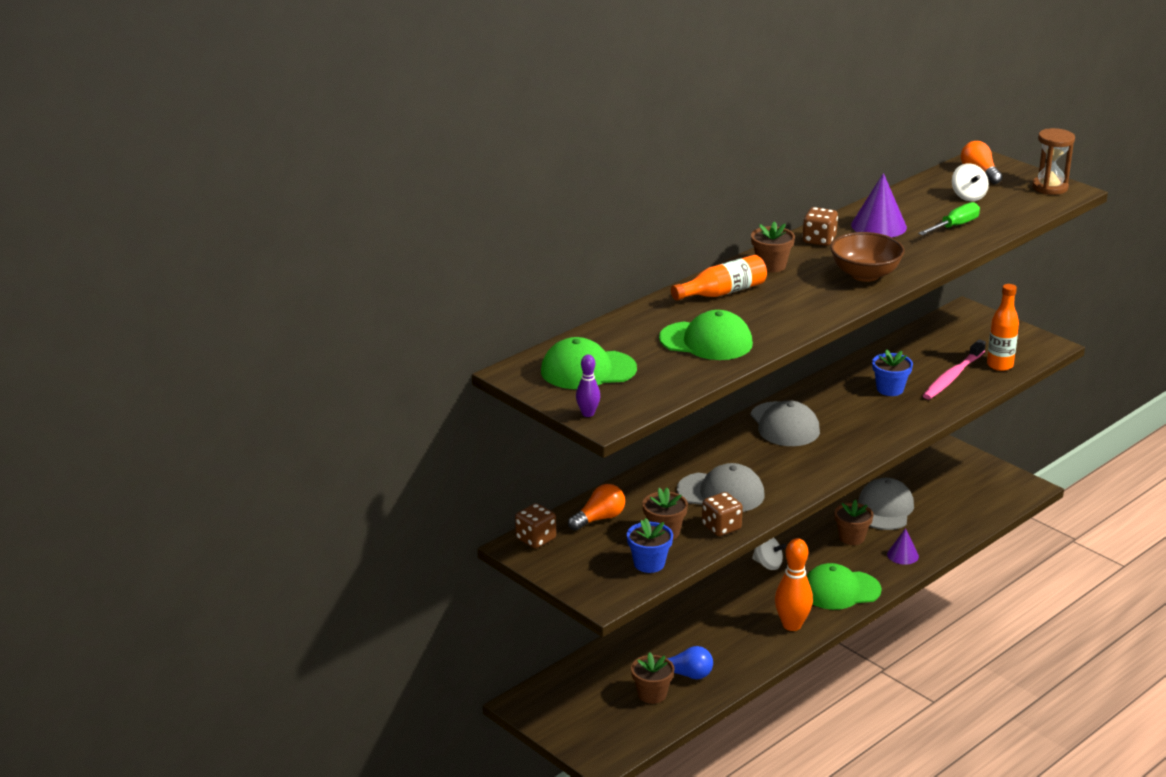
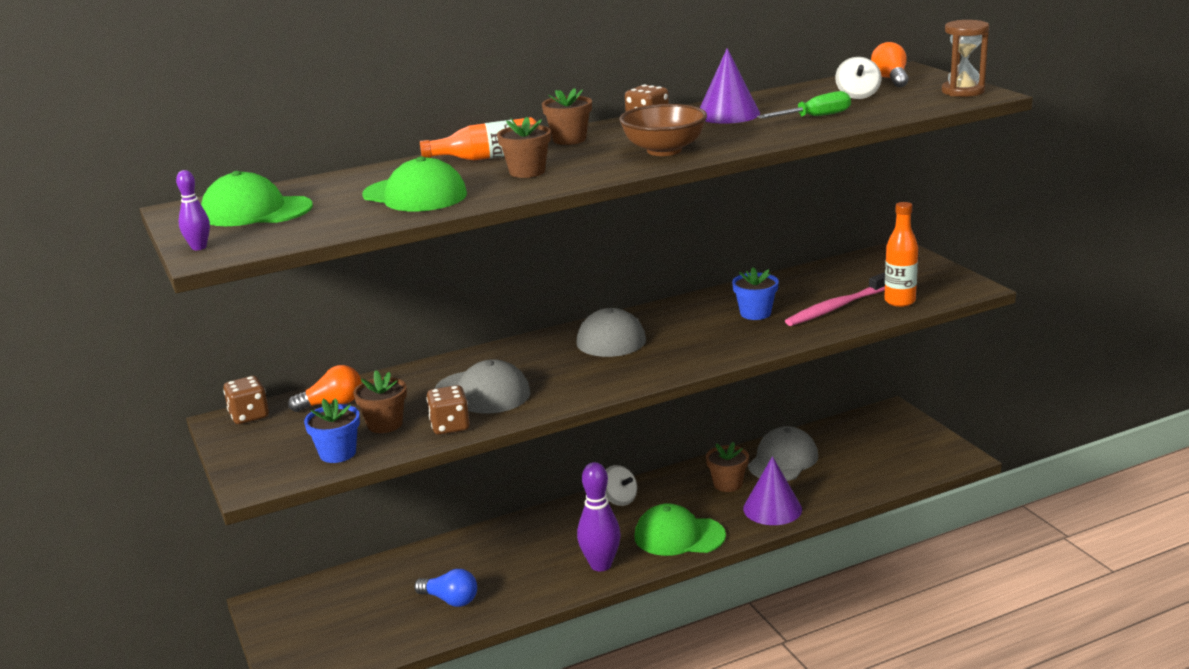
camera: 20 degrees right, 5 degrees down
brown flower pot [631,652,675,704] -> brown flower pot moved to [497,117,551,178]
orange bowling pin [775,538,813,631] -> purple bowling pin [577,462,621,571]
purple cone [887,528,919,565] -> purple cone [743,456,802,525], size x1.64

